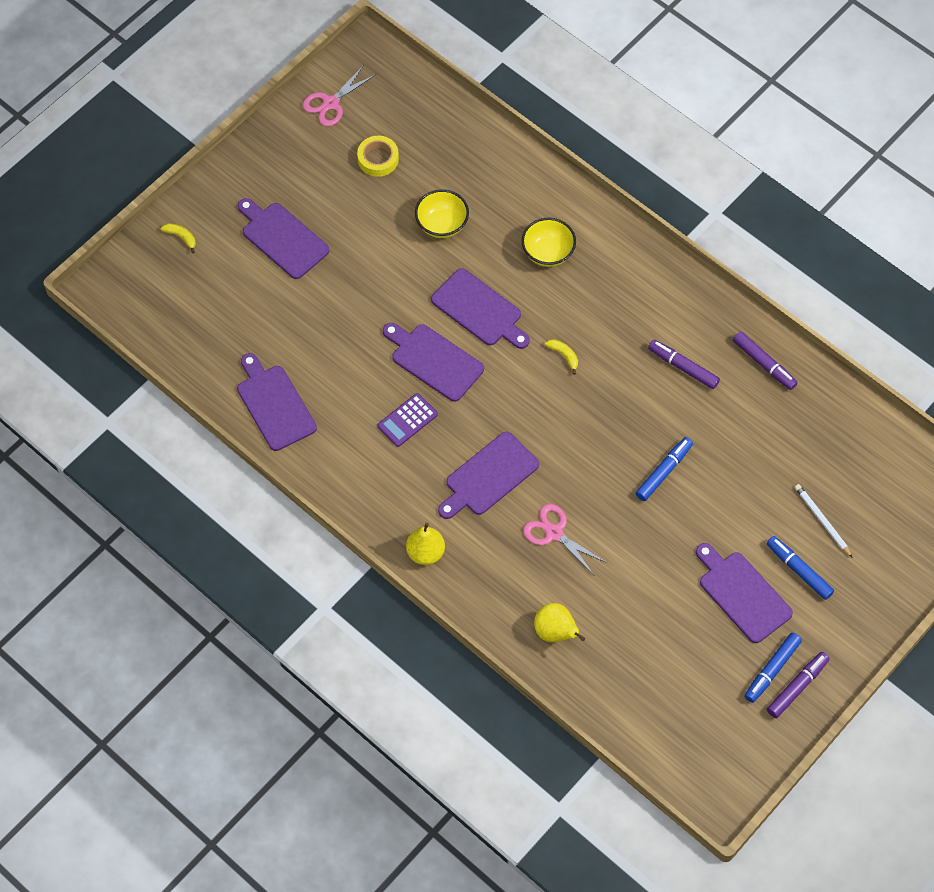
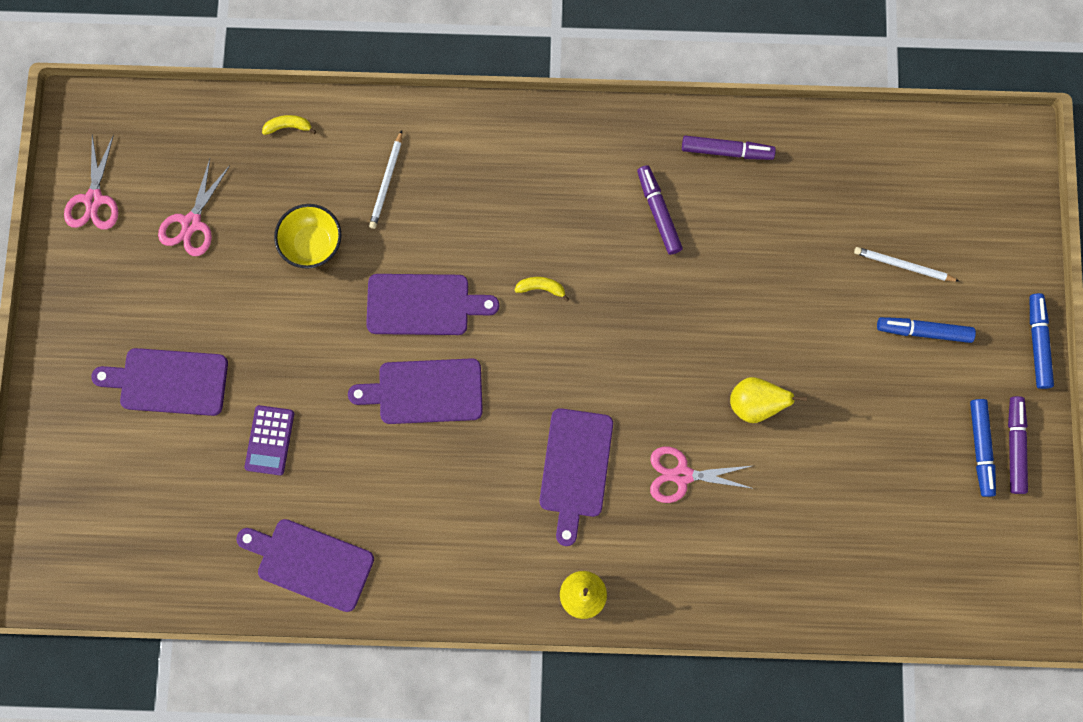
camera: 40 degrees left, 15 degrees up
yellow banana [161,223,196,253] -> yellow banana moved to [262,115,316,135]
yellow tape [357,136,399,177] -> pink scissors [158,159,230,256]
purple calculator [378,393,438,447] -> purple calculator moved to [244,405,294,475]
yellow bowl [522,218,576,267] -> none
yellow pear [534,603,585,642] -> yellow pear moved to [730,377,807,423]
blue marker [636,437,693,501] -> blue marker moved to [1030,293,1054,389]
purple marker [648,340,720,389] -> purple marker turned 75 degrees clockwise [637,165,683,255]
purple cutting board [696,543,793,643] -> none
none -> white pencil [369,130,402,229]

